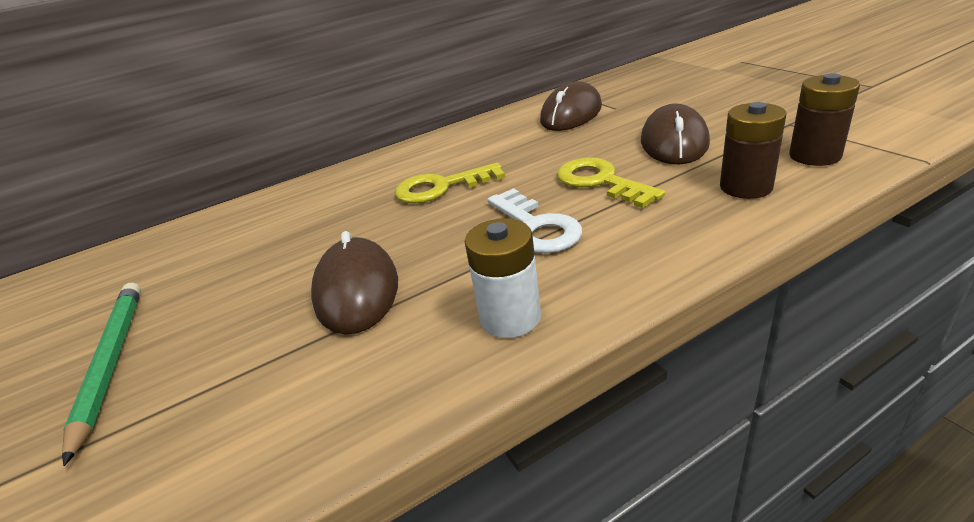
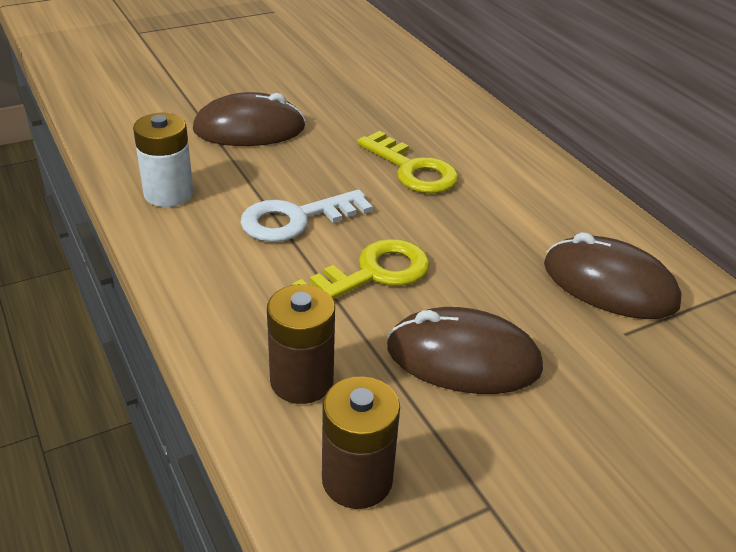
camera: 85 degrees right, 5 degrees up
green pencil [62,283,141,466] -> none
yellow key [395,163,505,203] -> yellow key turned 150 degrees clockwise [357,131,459,193]

